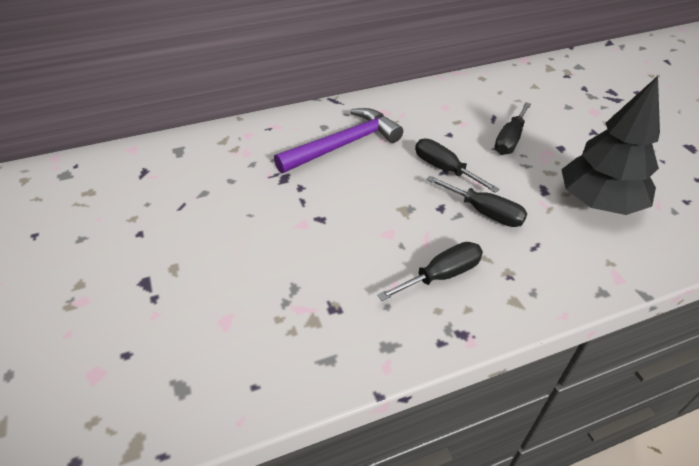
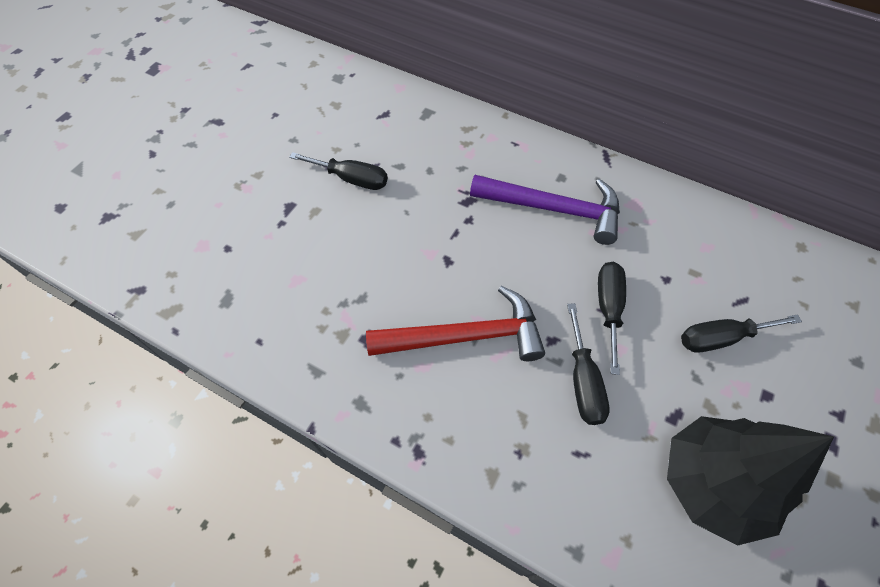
camera: 50 degrees right, 15 degrees up
black screwdriver [377,242,483,301] -> black screwdriver moved to [289,152,388,190]
none -> red hammer [366,286,545,361]

